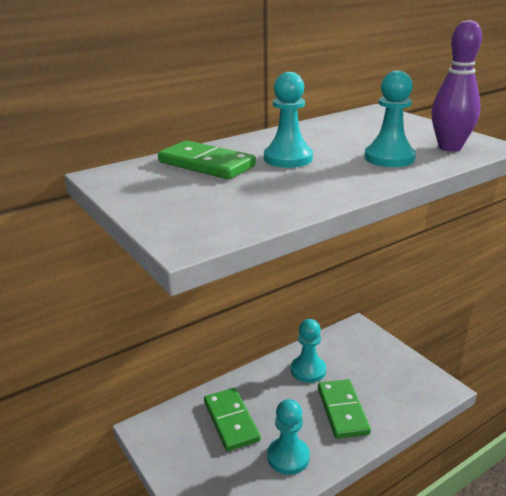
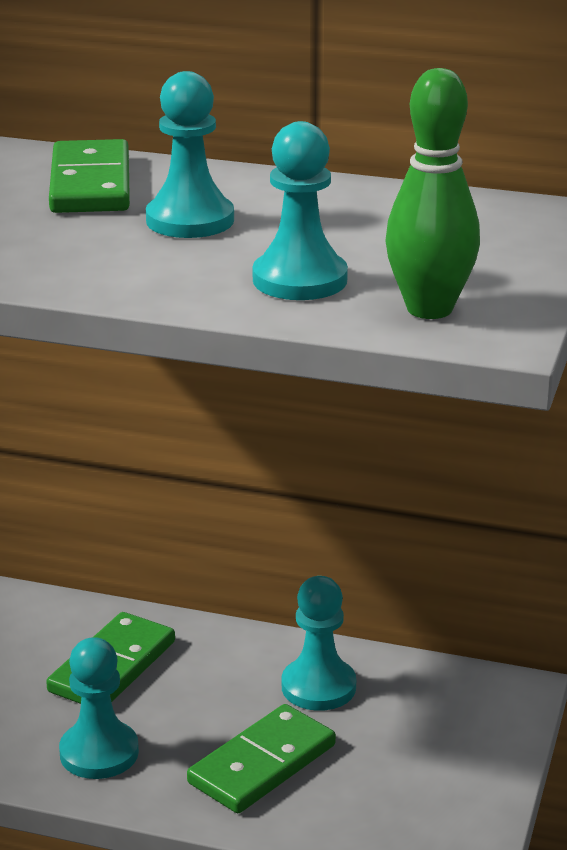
camera: 50 degrees right, 0 degrees up
purple bowling pin [431,20,482,152] -> green bowling pin [385,68,480,319]

